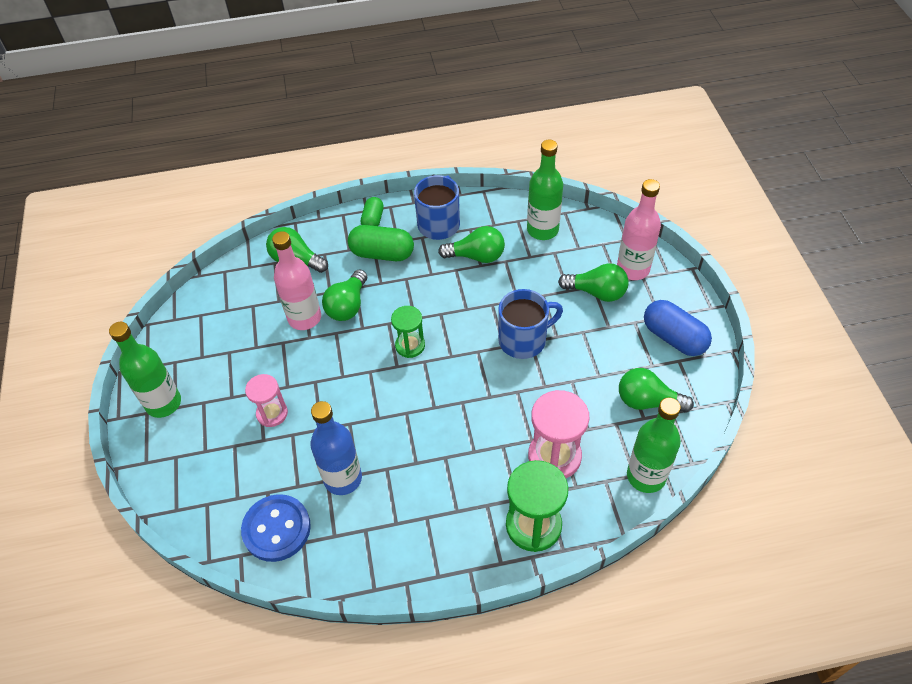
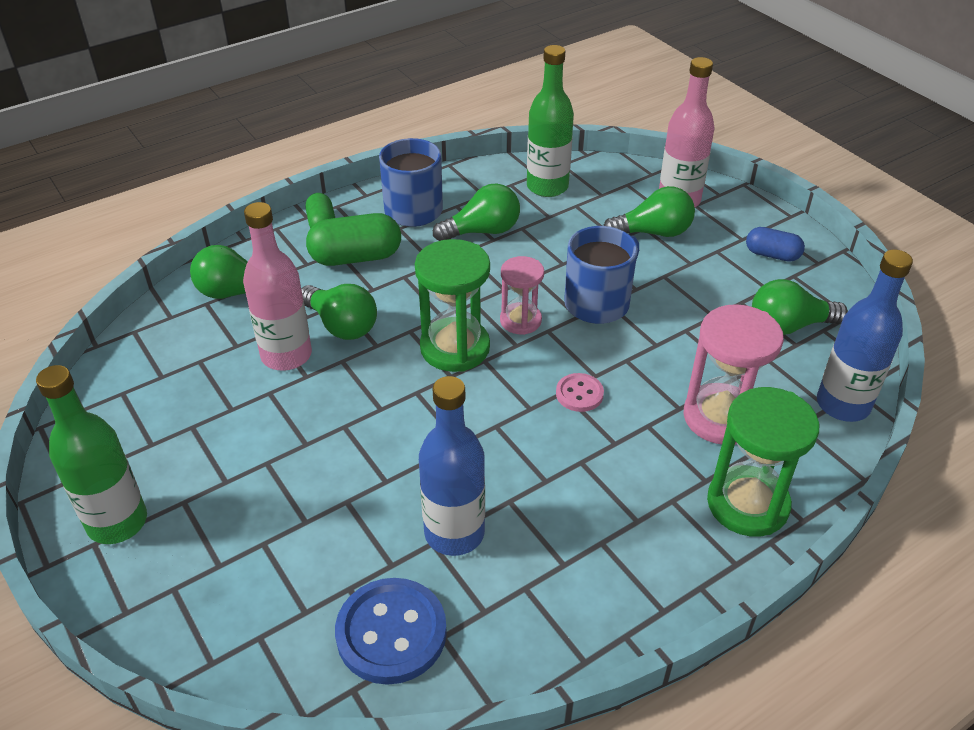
camera: 25 degrees left, 10 degrees down
pink hourglass [245,374,288,427] -> pink hourglass moved to [500,256,544,335]
green light bulb [322,270,367,321] -> green light bulb turned 45 degrees counterclockwise [301,284,377,340]
green hourglass [391,306,425,358] -> green hourglass [415,239,490,372], size x1.62
green bottle [627,397,681,493] -> blue bottle [817,250,913,422]
blue capsule [644,300,712,356] -> blue capsule [746,227,805,262], size x0.61
none -> pink button [556,373,604,412]

